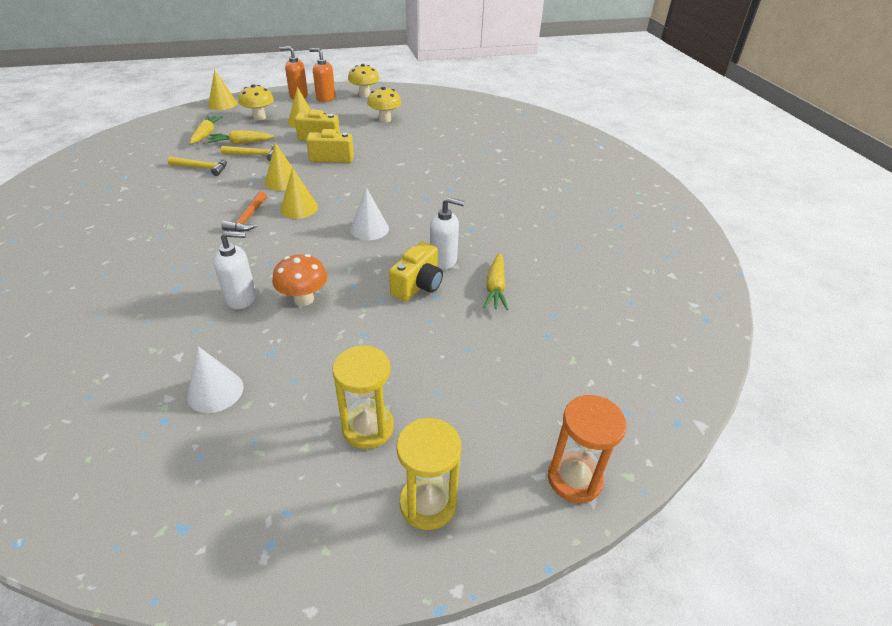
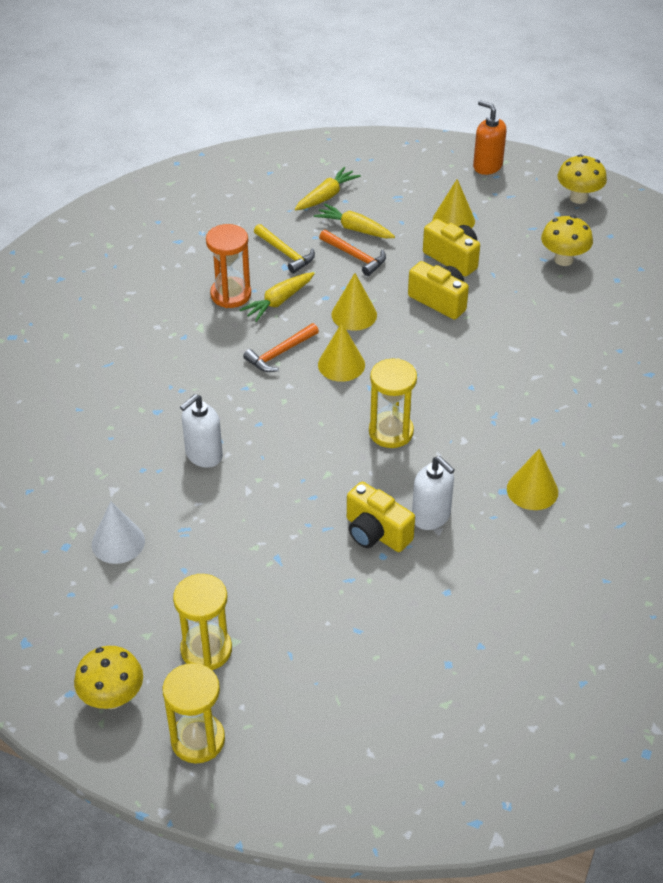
camera: 40 degrees right, 5 degrees up
yellow cone [208,70,237,110] -> yellow cone moved to [507,449,558,510]
white soap dispenser [214,231,256,309] -> white soap dispenser turned 105 degrees clockwise [180,394,223,468]
yellow hammer [221,145,274,161] -> orange hammer [319,230,386,276]
yellow mushroom [238,84,274,120] -> yellow mushroom moved to [74,646,143,709]
orange mushroom [272,254,328,306] -> none
orange soap dispenser [309,48,335,102] -> none
white cone [350,188,389,240] -> yellow hourglass [369,358,417,448]
yellow camera [389,242,443,302] -> yellow camera turned 60 degrees clockwise [347,482,415,552]
yellow carrot [483,253,508,310] -> yellow carrot moved to [240,272,315,322]
orange hourglass [548,395,627,503] -> orange hourglass moved to [206,224,251,308]

